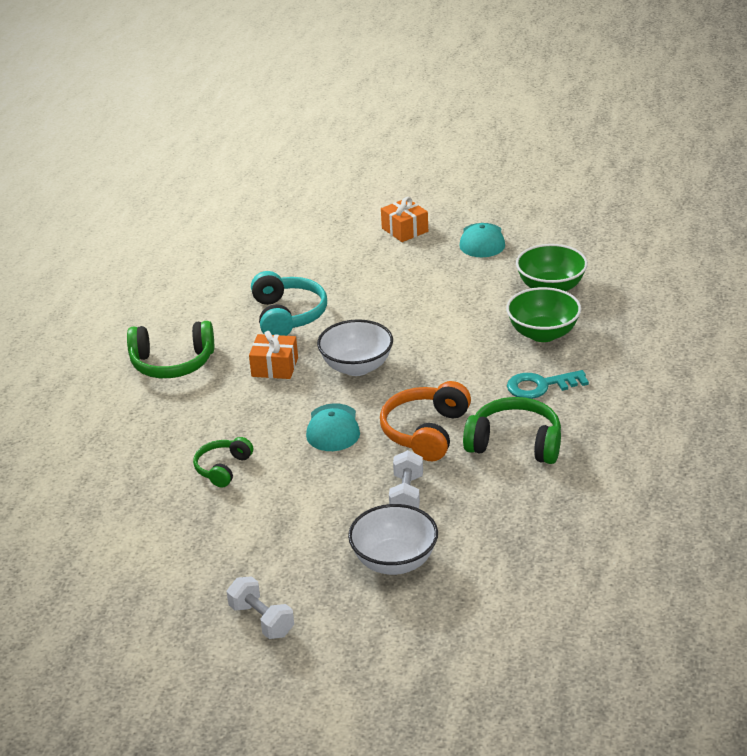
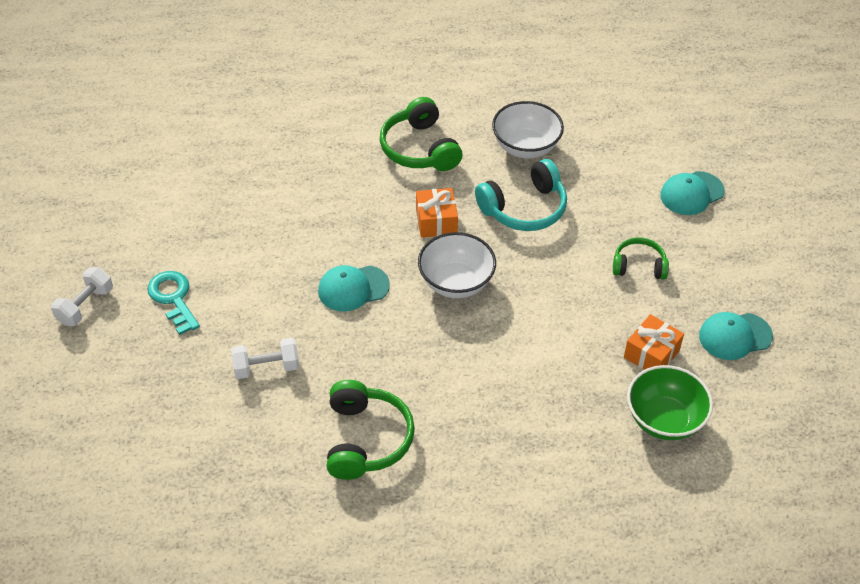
camera: 70 degrees right, 15 degrees up
green headphones [193,437,253,488] -> green headphones moved to [613,237,669,280]
white bowl [348,504,438,575] -> white bowl moved to [492,101,564,158]
orange headphones [380,381,471,461] -> none
orange gift [381,197,428,242] -> orange gift moved to [624,314,684,370]
green bowl [506,287,581,342] -> none
turquoise key [507,370,589,399] -> turquoise key moved to [147,271,200,335]
none -> turquoise cap [660,171,724,215]

